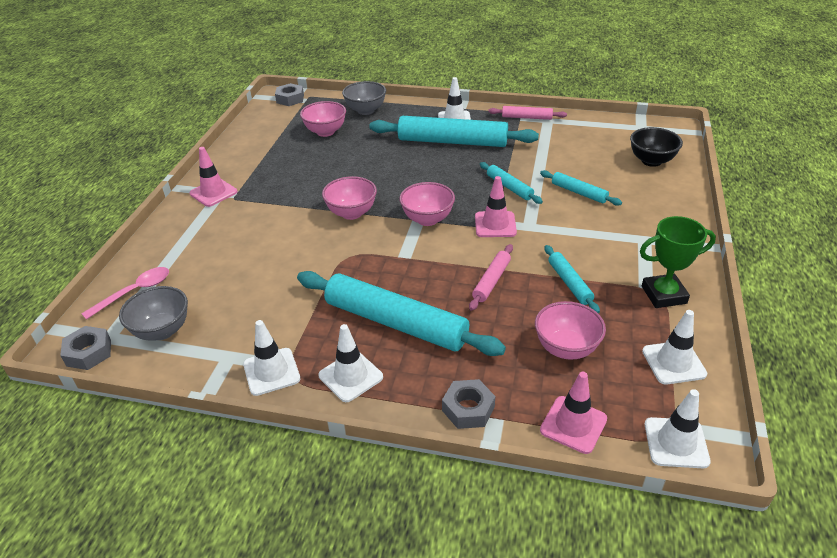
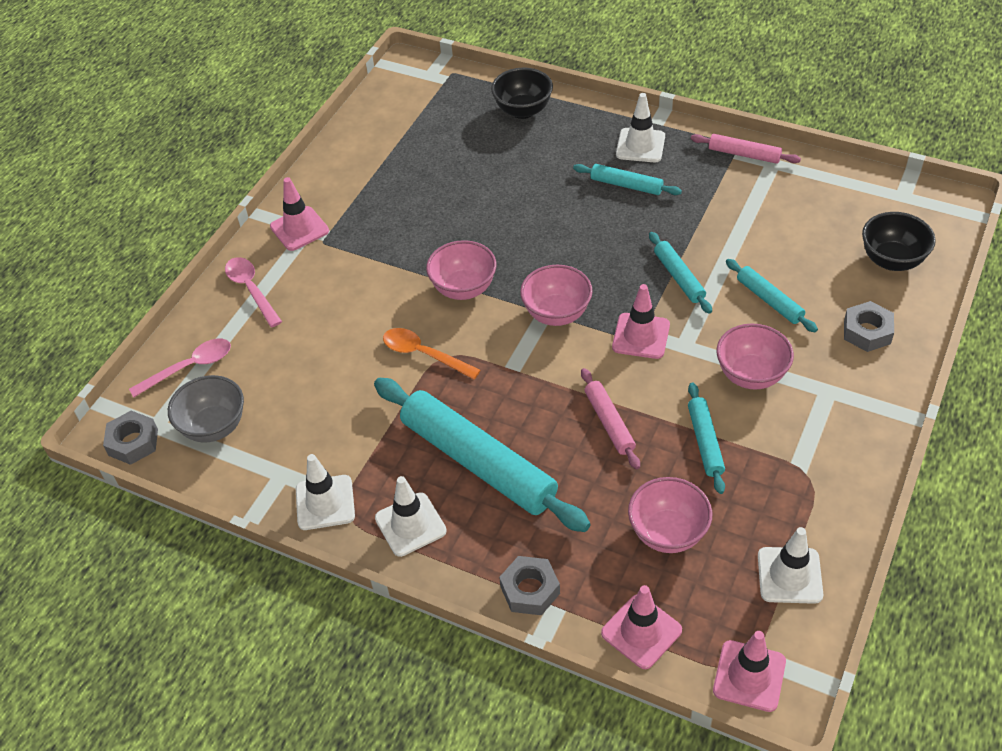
camera: 15 degrees right, 10 degrees up
grey nut [275,83,304,106] -> grey nut moved to [844,301,894,352]
pink bowl [300,101,346,137] -> pink bowl moved to [716,323,794,390]
grey bowl [342,81,386,115] -> black bowl [491,68,553,119]
turquoise rolling pin [369,116,539,147] -> turquoise rolling pin [573,164,682,195], size x0.48
pink rolling pin [469,244,513,311] -> pink rolling pin turned 60 degrees counterclockwise [581,368,640,469]
green trophy [640,216,716,308] -> none
white traffic cone [645,389,711,468] -> pink traffic cone [713,631,786,712]
none -> pink spoon [225,257,282,327]
none -> orange spoon [383,328,481,379]

